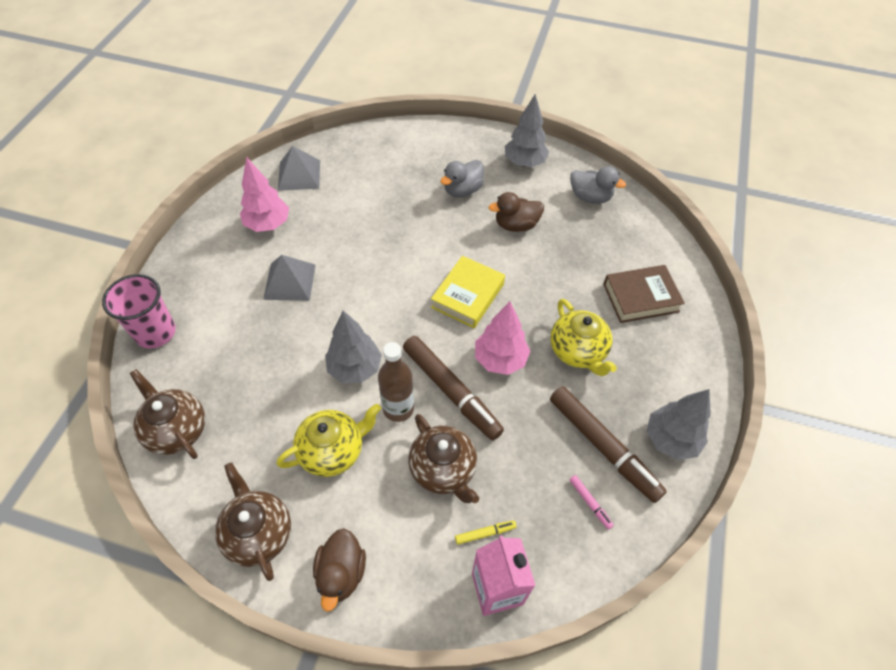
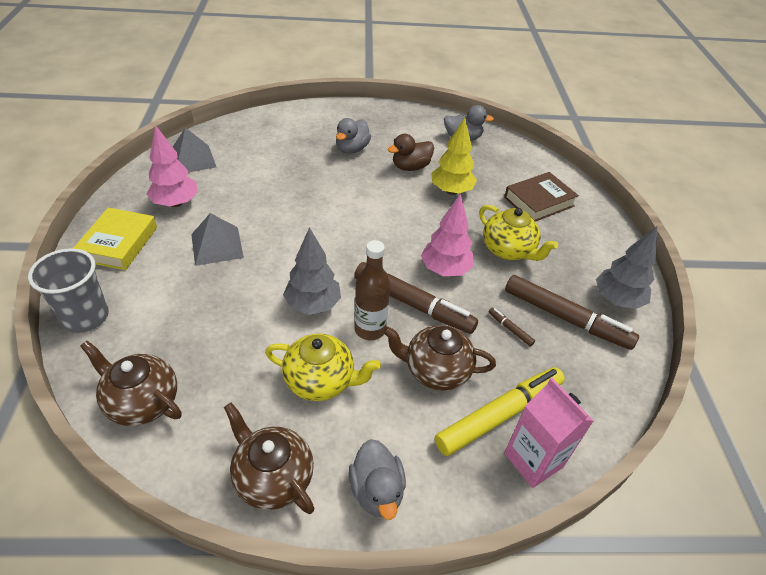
camera: 20 degrees left, 10 degrees down
pink cup [102,274,176,348] -> grey cup [28,248,109,333]
yellow teapot [277,404,381,477] -> yellow teapot turned 60 degrees clockwise [265,333,381,401]
brown duck [313,528,366,612] -> grey duck [349,439,406,520]
brown teapot [408,414,479,503] -> brown teapot turned 150 degrees clockwise [383,325,496,390]
yellow book [431,256,505,328] -> yellow book moved to [73,208,157,270]
yellow marker [455,520,516,545] -> yellow marker [435,367,565,456], size x2.47
grey tree [505,94,549,167] -> none
pink marker [570,475,614,530] -> none
none -> yellow tree [431,117,477,195]
none -> brown marker [488,308,535,346]

